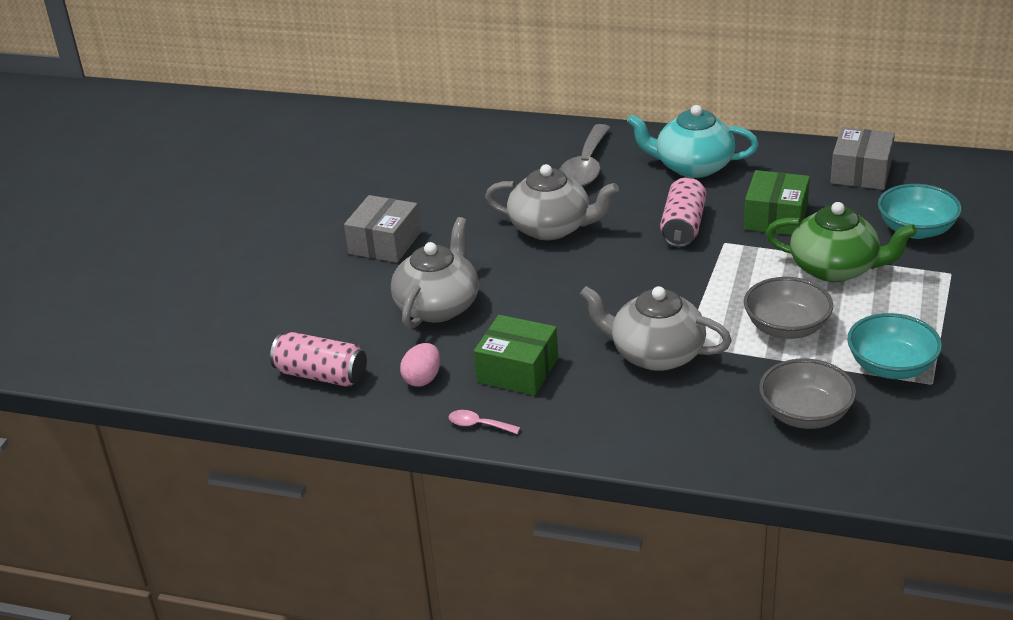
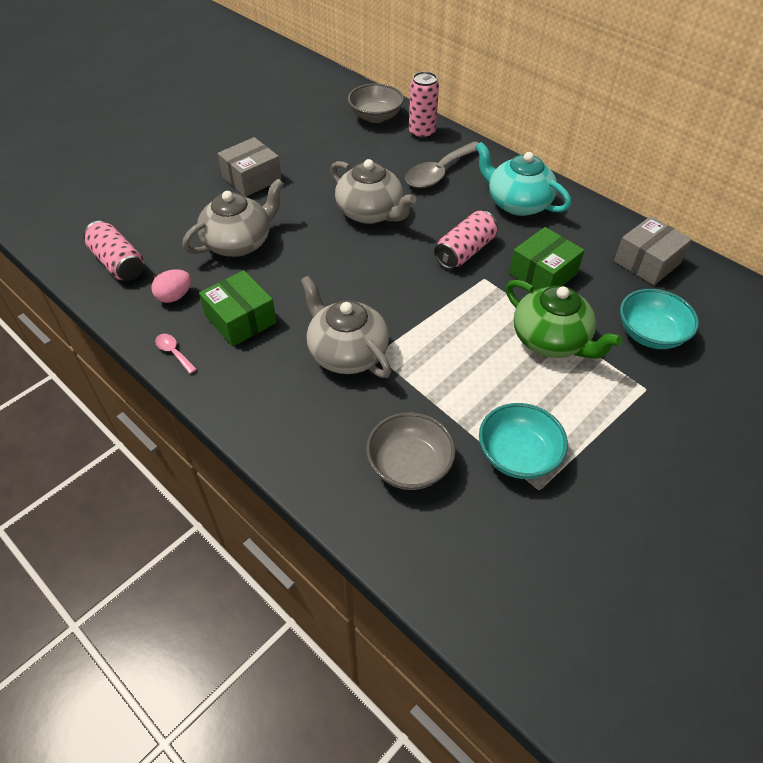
camera: 25 degrees right, 15 degrees up
grey bowl [744,277,833,339] -> grey bowl moved to [348,83,404,123]
none -> pink can [409,71,439,139]

